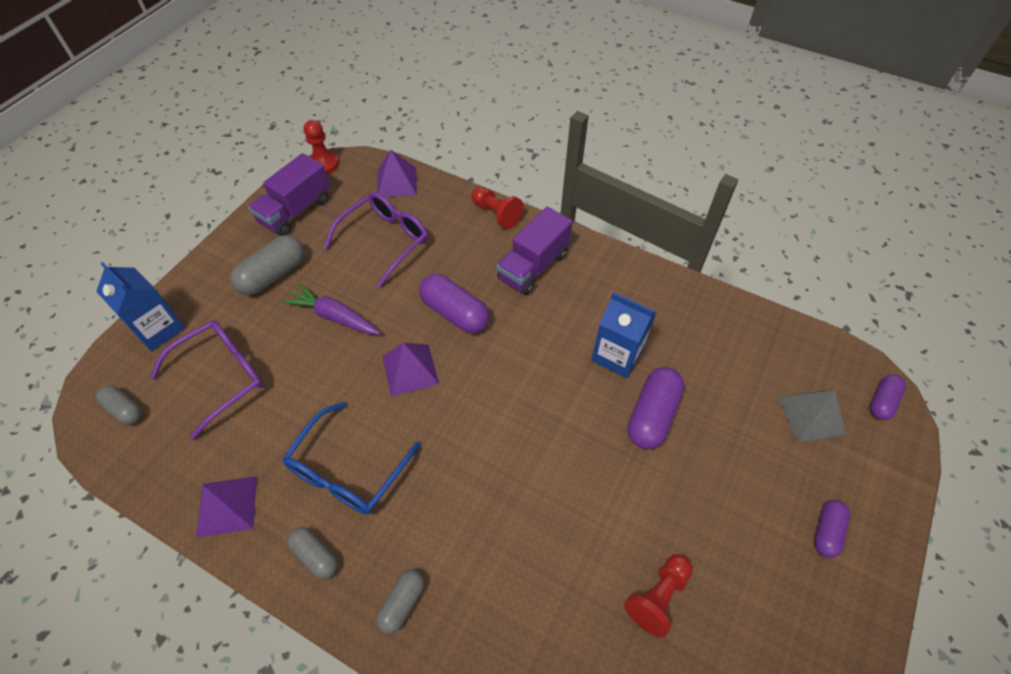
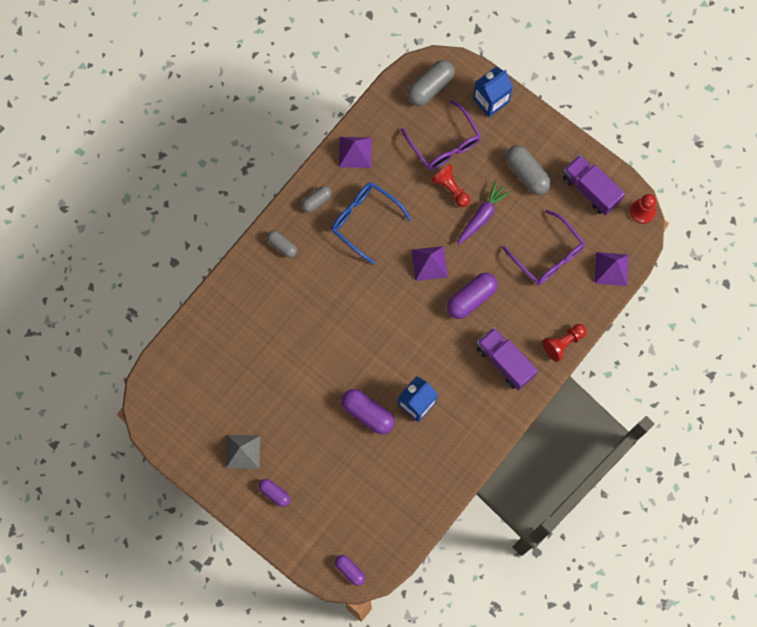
camera: 100 degrees right, 20 degrees up
grey capsule [96,385,142,425] -> grey capsule [407,60,455,106], size x1.66
red pawn [624,554,693,637] -> red pawn moved to [431,164,470,207]
grey pyramid [778,390,846,442] -> grey pyramid moved to [226,435,260,469]

